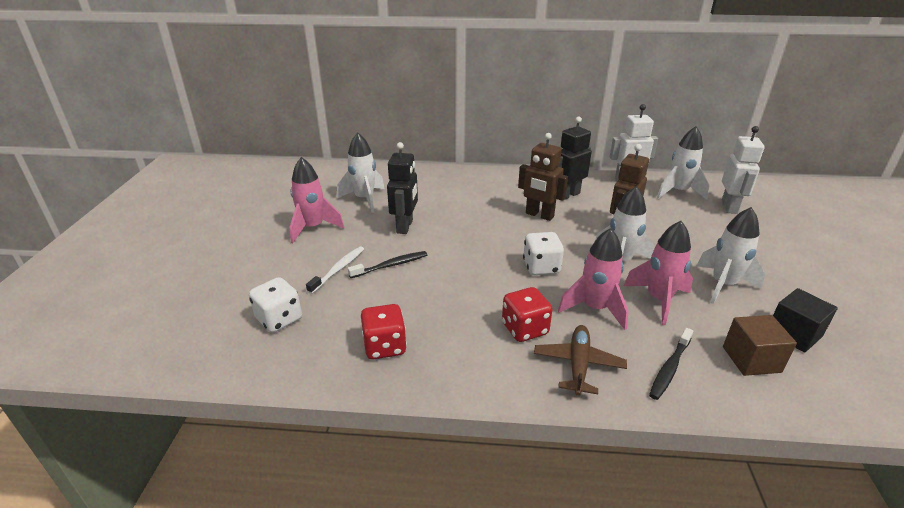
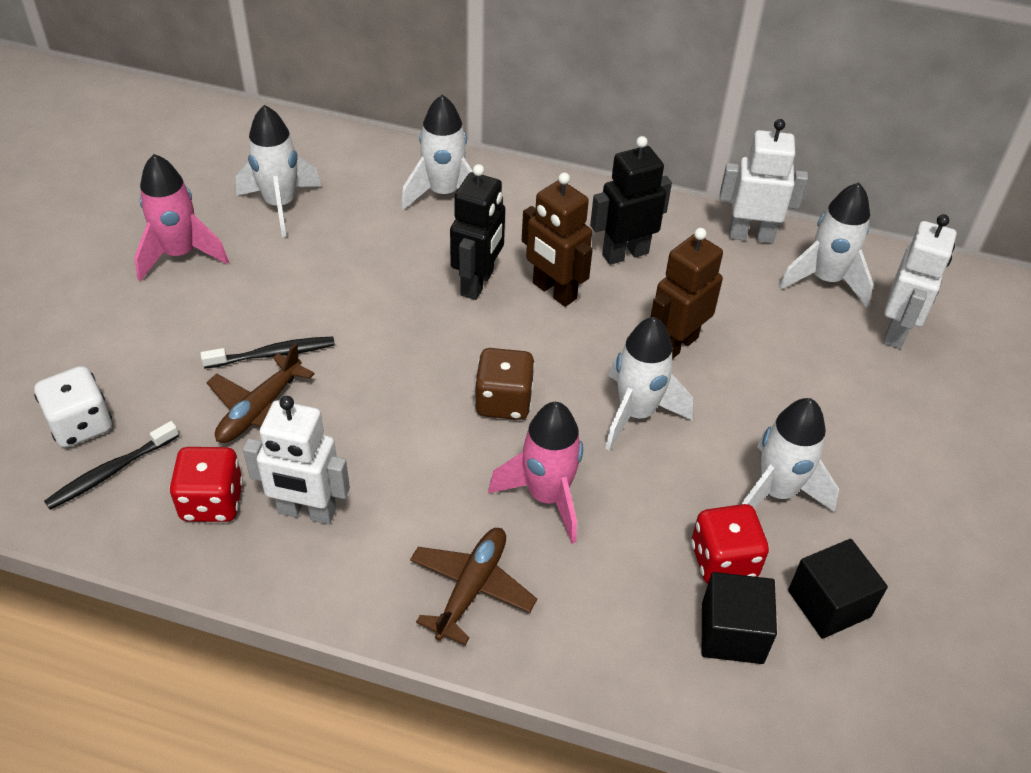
camera: 10 degrees right, 15 degrees up
white toothbrush [306,246,364,294] -> none
black robot [387,142,418,234] -> black robot moved to [450,164,505,300]
red dice [502,287,553,342] -> red dice moved to [691,504,769,584]
white dice [523,232,564,275] -> brown dice [475,348,535,420]
pink rocket [624,221,693,325] -> none
black toothbrush [649,328,693,400] -> black toothbrush moved to [44,421,179,510]
brown cube [723,315,797,376] -> black cube [702,572,777,664]
none -> brown plane [206,343,315,443]
none -> white robot [243,396,350,524]
none -> white rocket [401,95,473,210]

